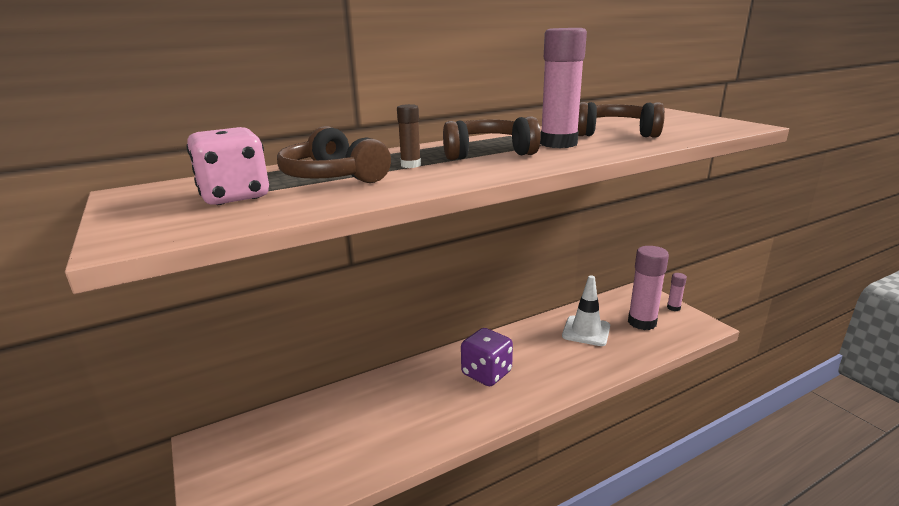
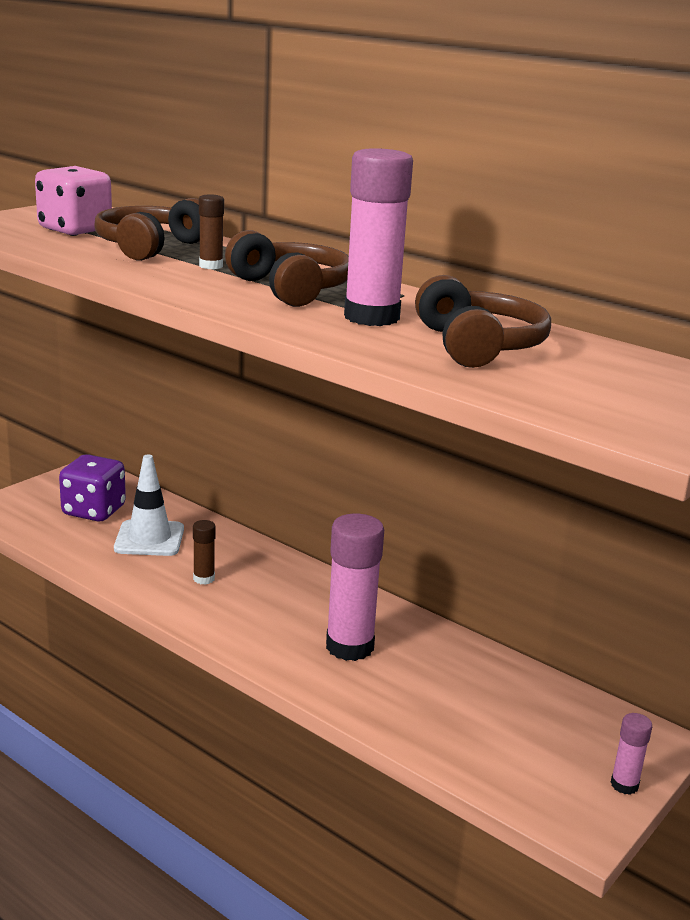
camera: 65 degrees right, 0 degrees up
purple dice [461,328,513,386] -> purple dice moved to [59,454,126,521]
white traffic cone [562,275,610,346] -> white traffic cone moved to [114,455,184,556]
pink glue stick [628,246,669,330] -> pink glue stick moved to [326,514,384,661]
none -> brown glue stick [193,520,216,585]

